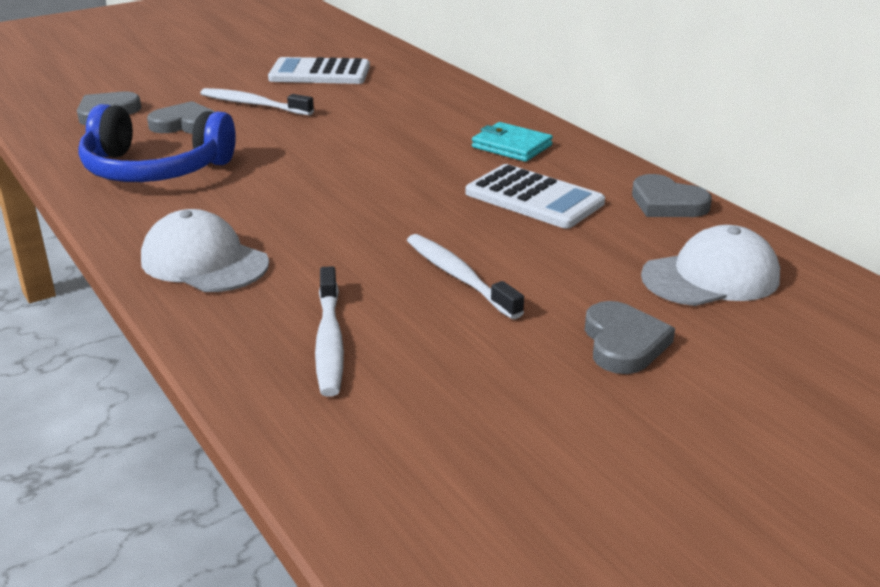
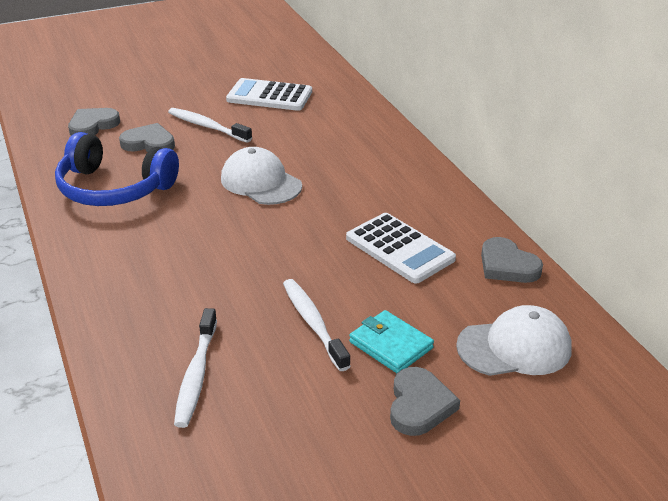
camera: 10 degrees right, 5 degrees up
white cap [141,209,269,292] -> white cap moved to [221,147,302,205]
turquoise wallet [472,122,553,162] -> turquoise wallet moved to [349,310,434,373]

